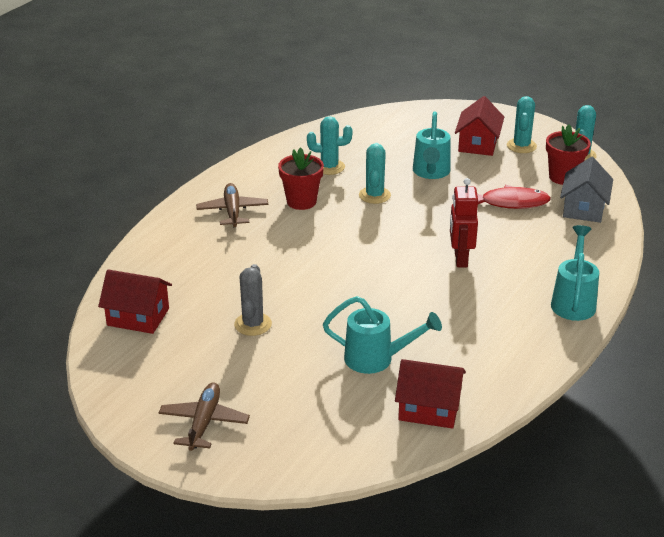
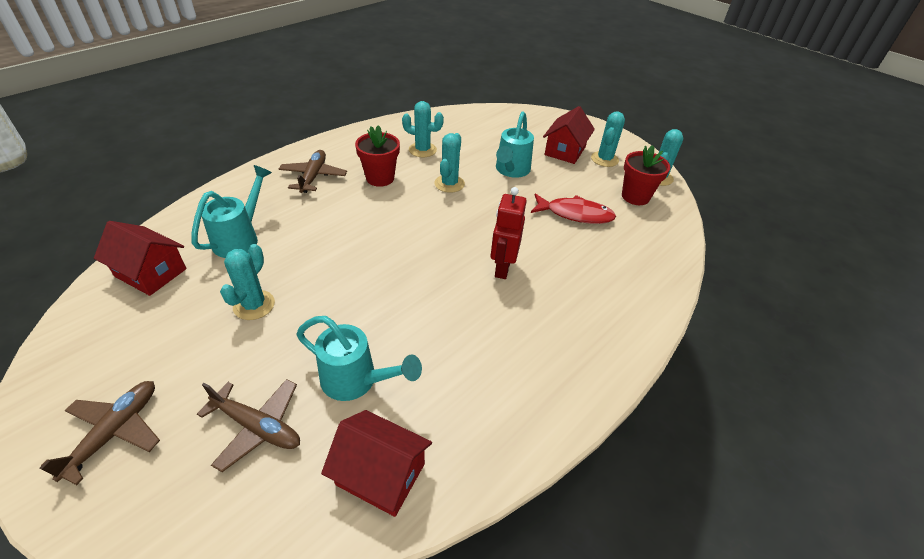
camera: 10 degrees right, 10 degrees up
grey cactus [234,264,272,336] -> turquoise cactus [220,244,275,320]
turquoise watering can [551,225,599,321] -> turquoise watering can moved to [191,165,272,258]
grey house [560,157,613,223] -> none
none -> brown plane [197,379,300,472]

